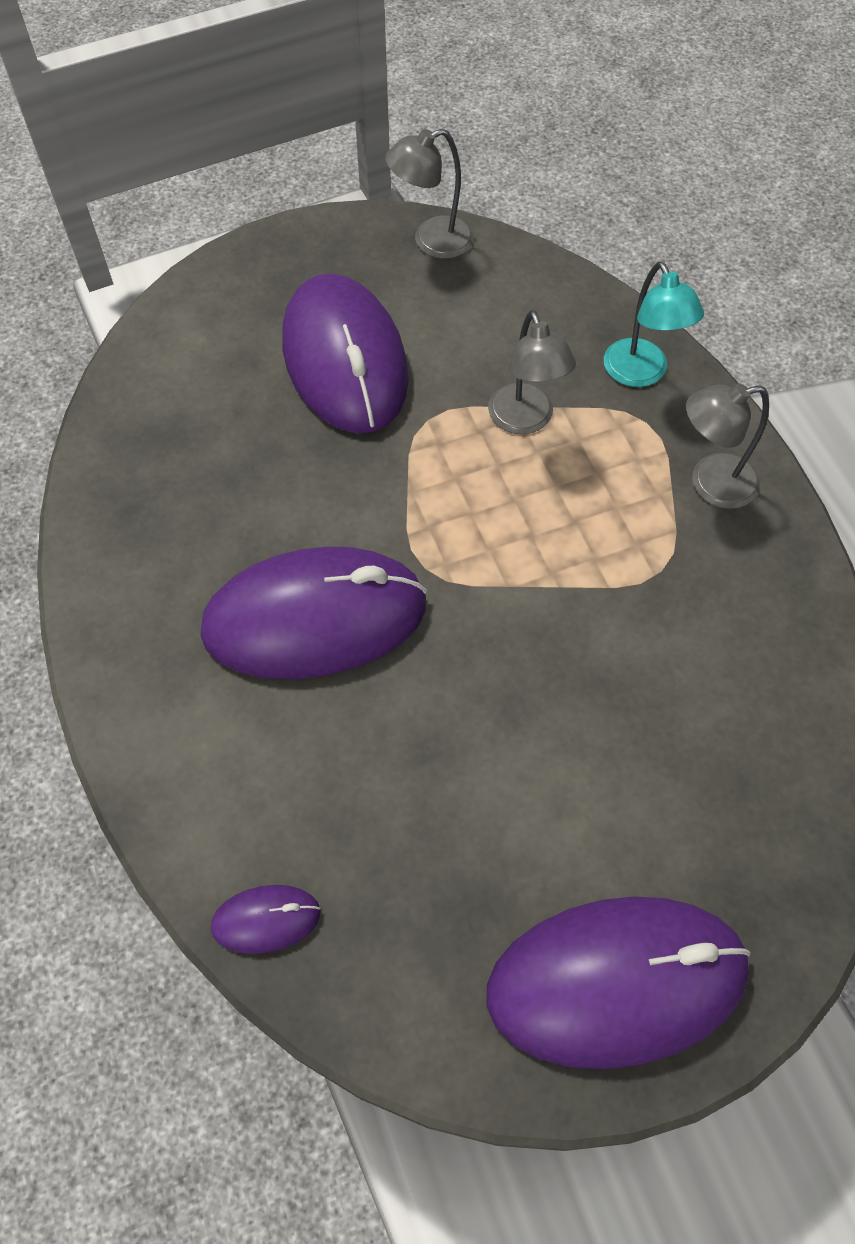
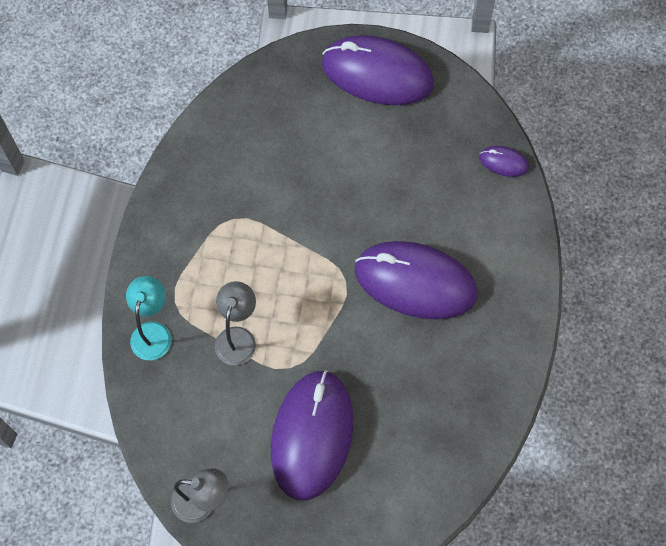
camera: 150 degrees left, 5 degrees up
grey lamp [686,384,769,509] -> none

